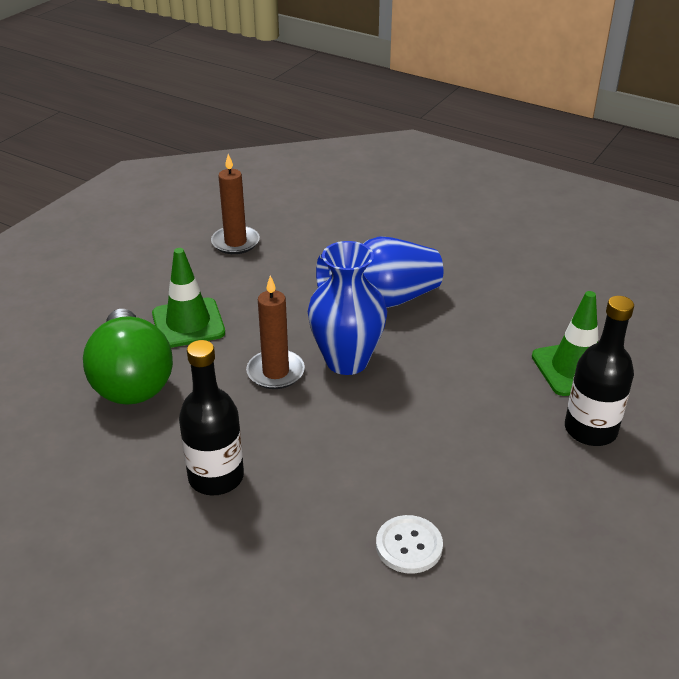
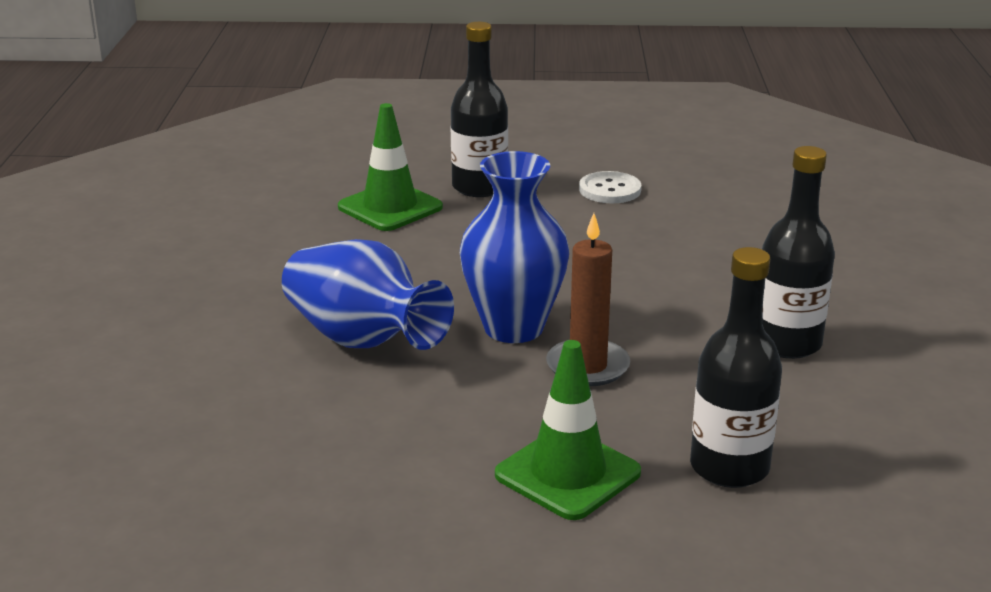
camera: 120 degrees left, 10 degrees down
green light bulb [83,309,173,405] -> black bottle [690,247,782,488]
brown candle [211,154,260,254] -> none
white button [376,515,443,574] -> white button moved to [579,171,641,203]

